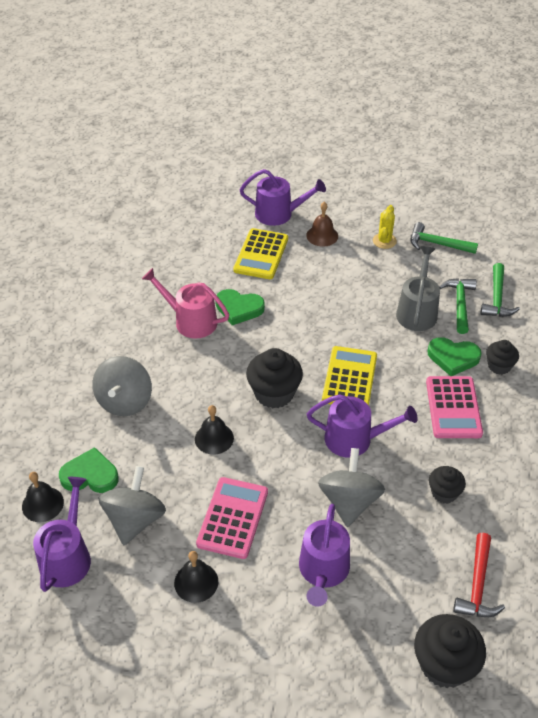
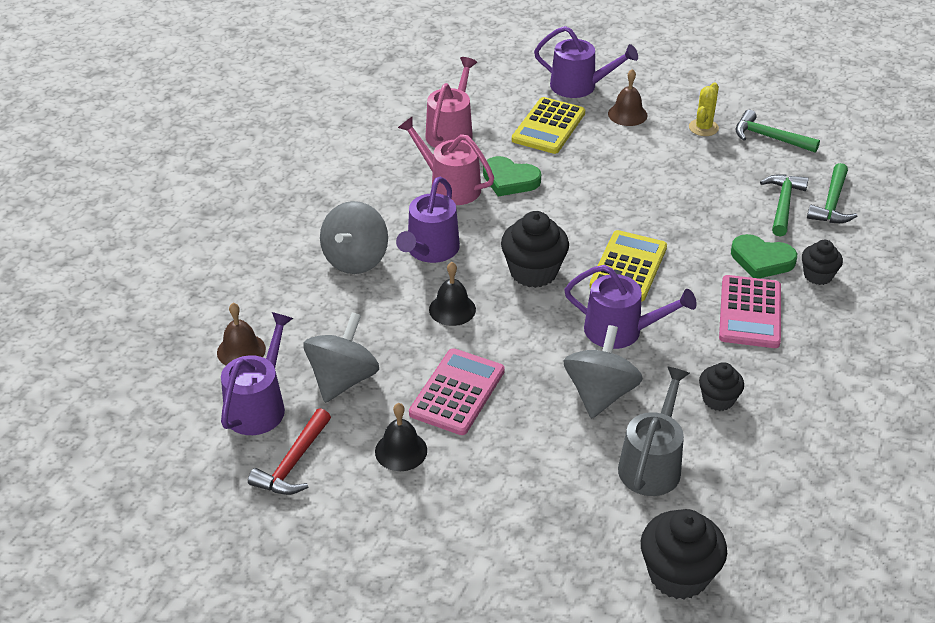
camera: 10 degrees right, 5 degrees down
black bell [22,472,64,522] -> brown bell [217,303,266,365]
green heart [59,447,119,493] -> none
purple watering can [299,504,350,607] -> purple watering can moved to [396,177,460,263]
grey watering can [396,246,440,331] -> grey watering can moved to [618,367,690,496]
red hammer [453,533,505,617] -> red hammer moved to [248,408,331,495]
none -> pink watering can [425,57,477,148]

